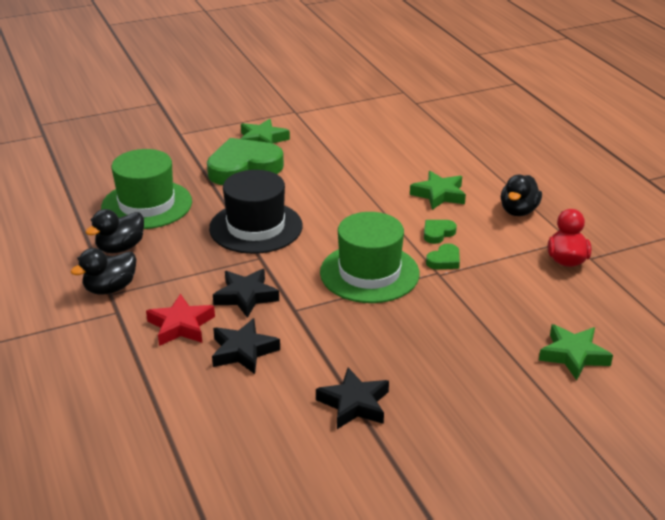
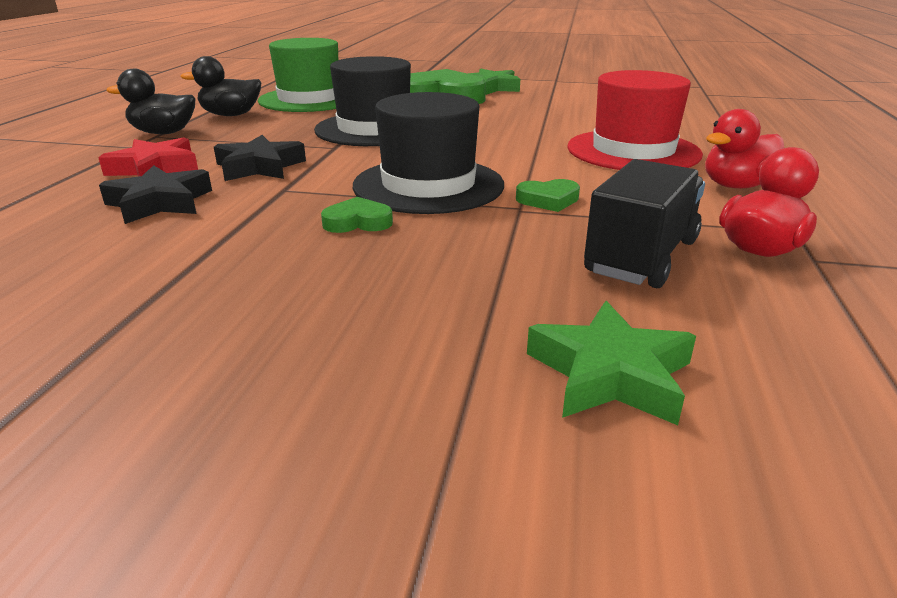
camera: 35 degrees right, 5 degrees down
black star [316,368,389,429] -> none
green hat [320,212,420,303] -> black hat [353,92,504,214]
green star [410,171,466,210] -> red hat [567,70,703,170]
green heart [424,220,457,244] -> green heart moved to [321,197,393,233]
black duck [501,175,542,216] -> red duck [705,109,784,188]
none -> black truck [584,159,705,288]

